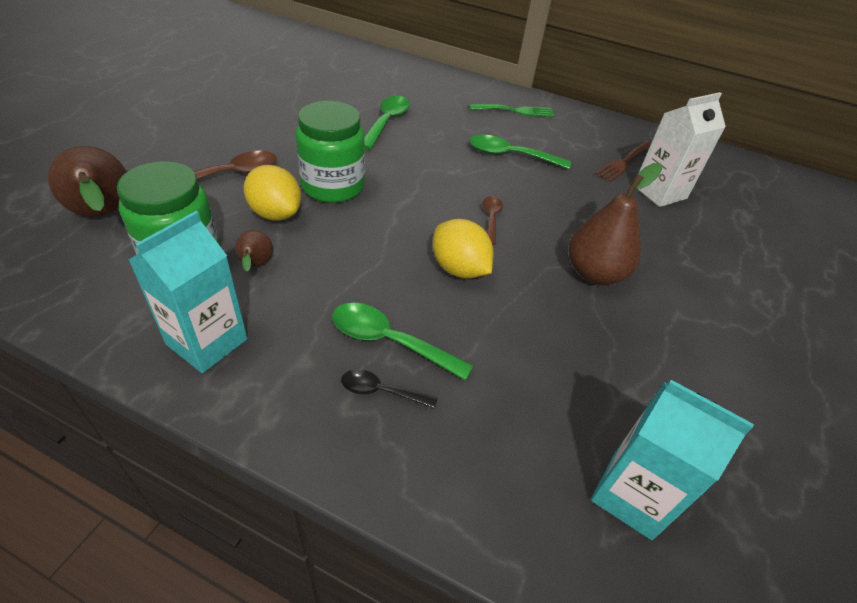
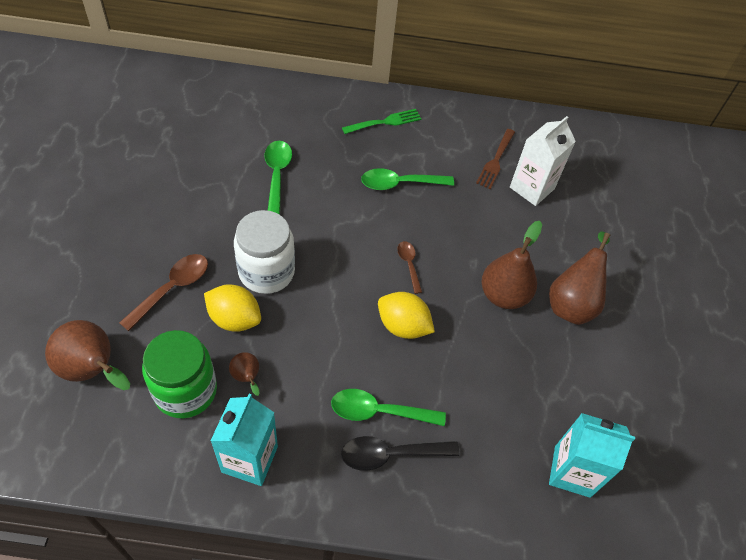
camera: 20 degrees left, 10 degrees up
green jar [296,101,365,203] -> white jar [234,210,295,294]
black spoon [341,369,437,409] -> black spoon [341,436,459,471], size x1.67
none -> brown pear [549,231,610,325]

